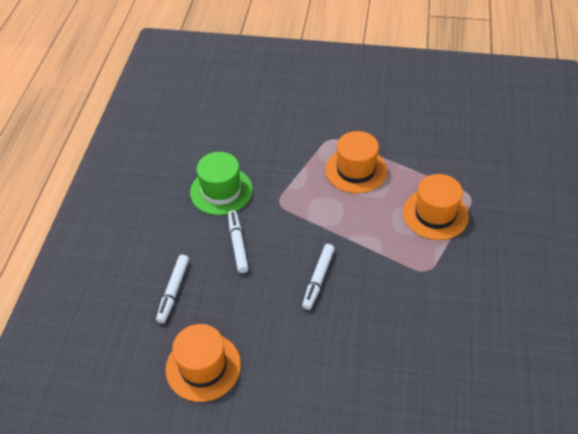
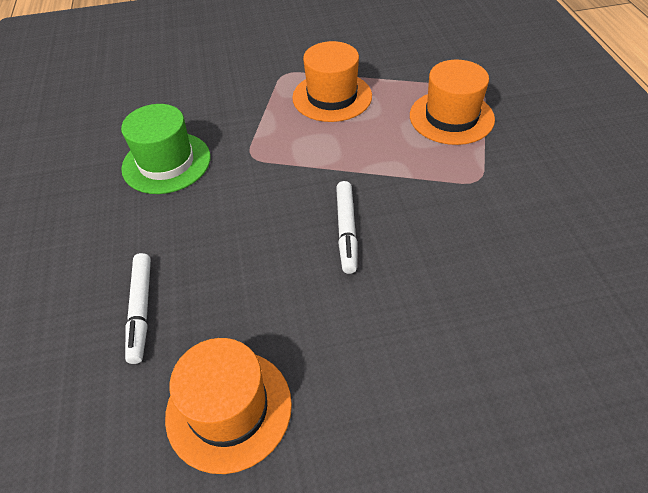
camera: 20 degrees left, 0 degrees up
white marker [228,210,249,273] -> none

